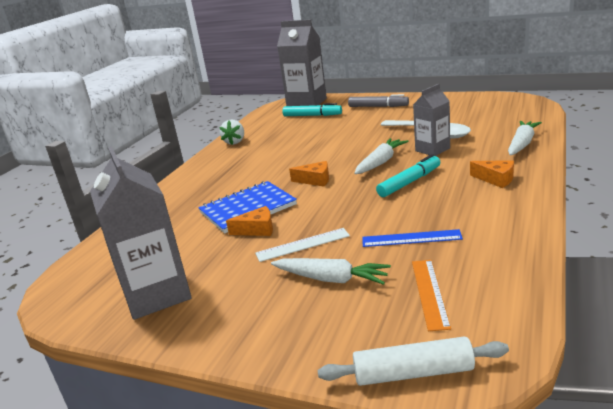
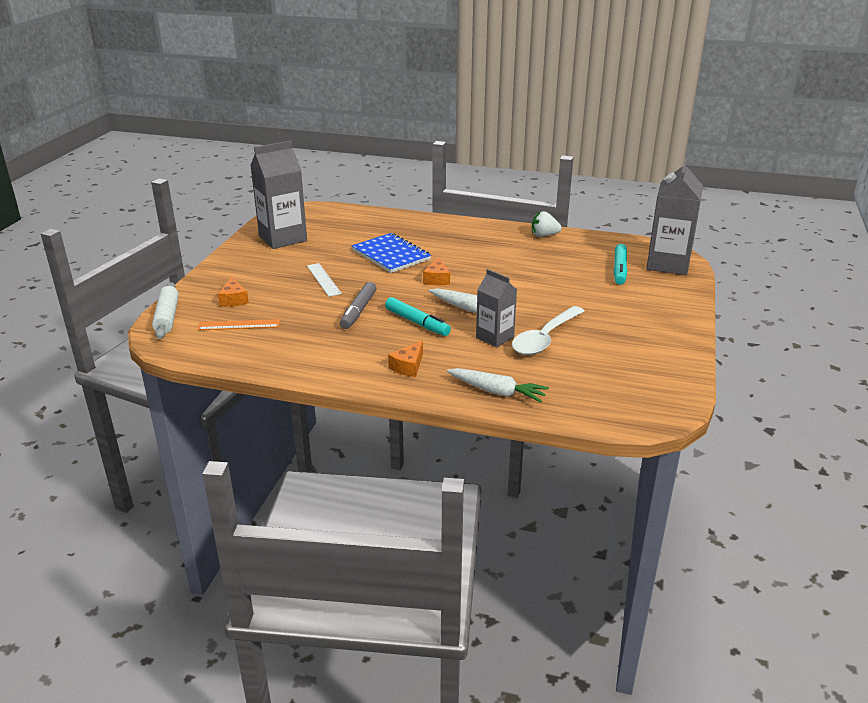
camera: 80 degrees right, 5 degrees up
orange cheese [226,206,273,236] -> orange cheese moved to [218,276,249,307]
white carrot [271,258,391,285] -> none
grey marker [348,94,409,107] -> grey marker moved to [340,282,377,329]
blue ruler [362,229,463,247] -> none

